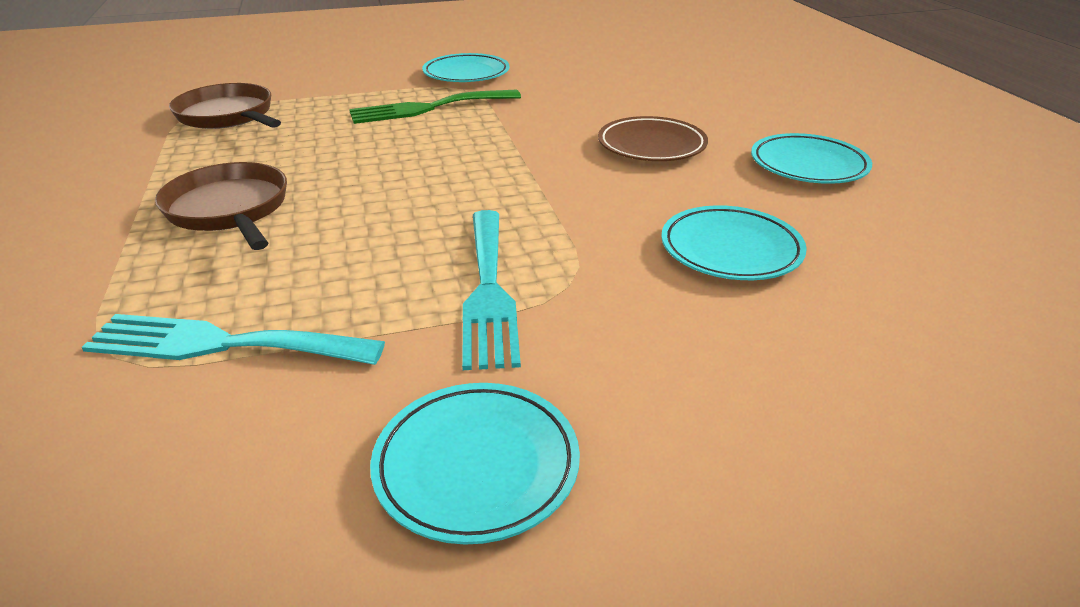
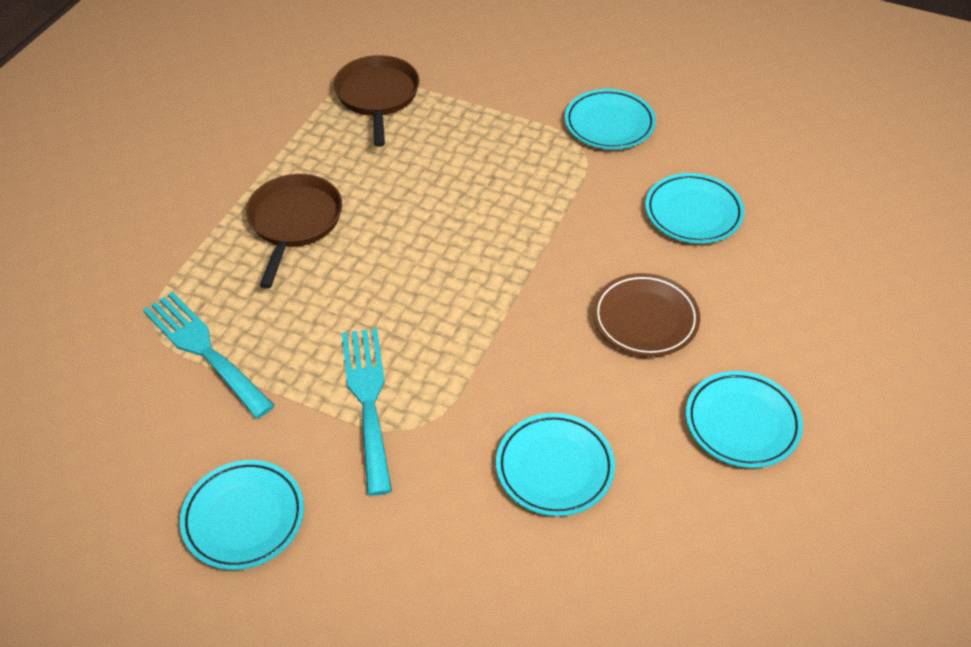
camera: 40 degrees right, 15 degrees up
green fork [349,90,521,124] -> none
turquoise fork [462,210,521,370] -> turquoise fork turned 135 degrees clockwise [342,328,392,496]
none -> turquoise plate [645,173,745,244]

